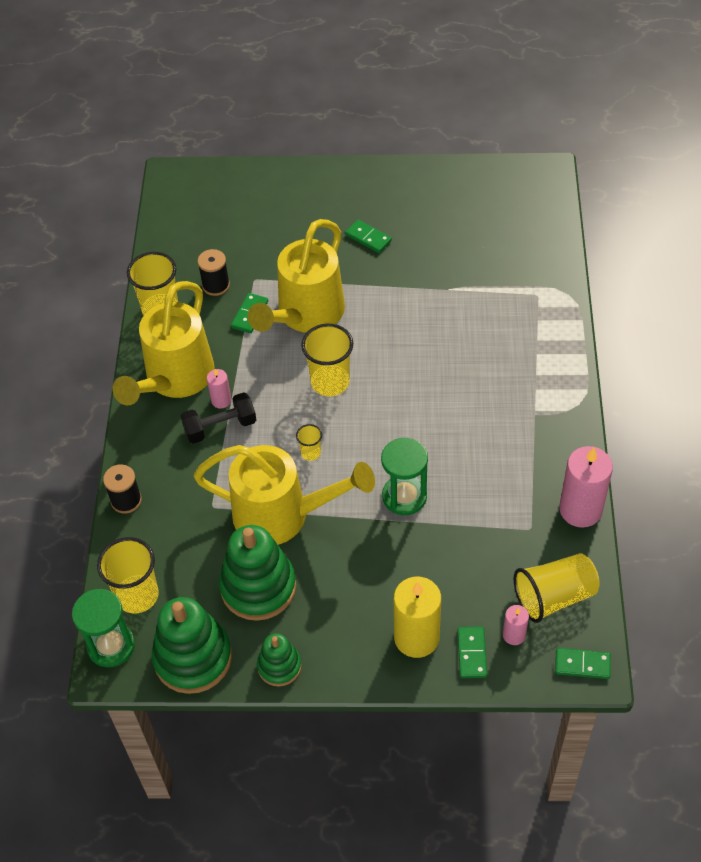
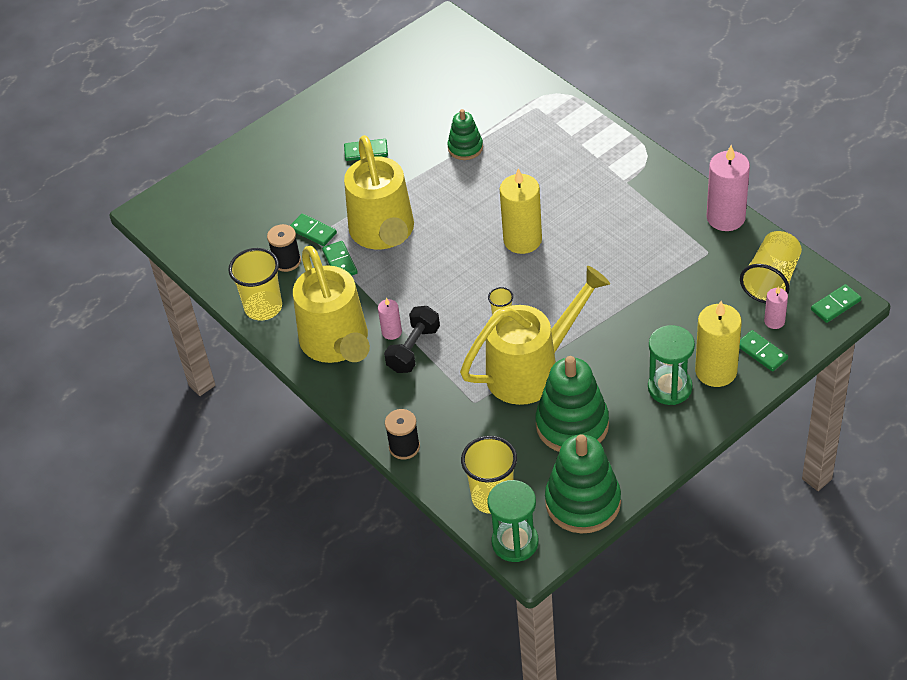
camera: 40 degrees left, 5 degrees down
green stacking toy [257,633,301,686] -> green stacking toy moved to [447,109,483,160]
yellow cup [301,323,353,396] -> none
green hourglass [381,438,428,515] -> green hourglass moved to [648,325,695,405]
none -> green domino [290,214,337,246]
none -> yellow candle [500,168,542,254]

